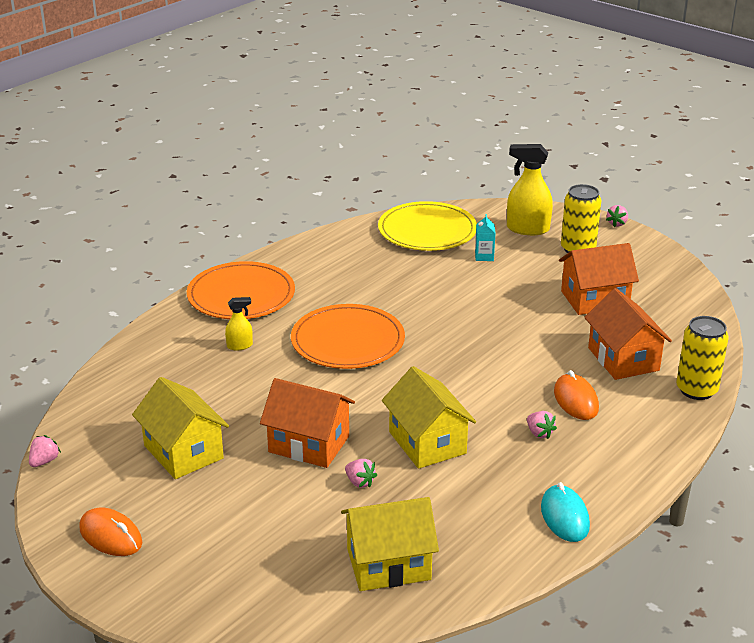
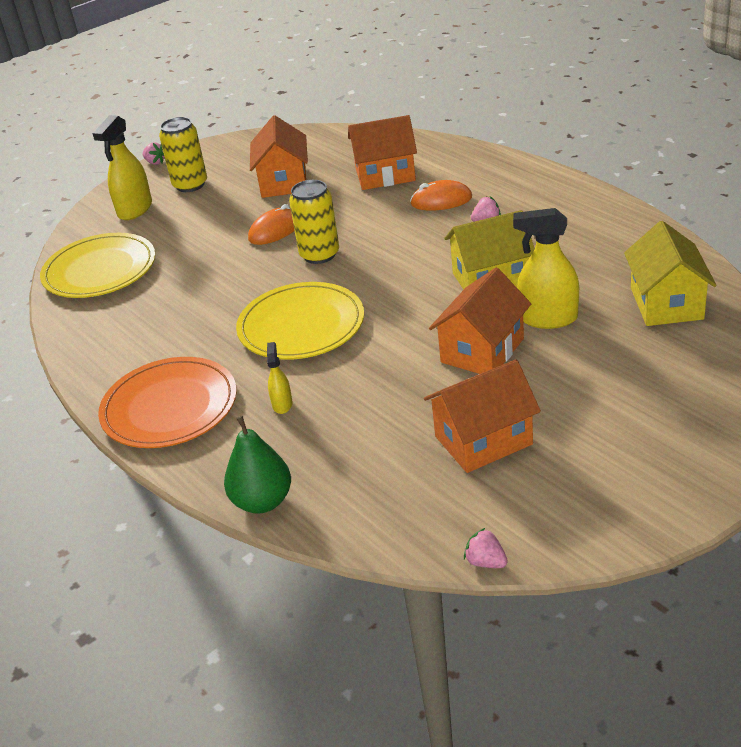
camera: 75 degrees left, 5 degrees up
orange mouse [79,508,142,556] -> orange mouse moved to [248,204,295,245]
yellow house [132,377,229,479] -> orange house [424,359,541,473]
orange plate [291,304,405,369] -> yellow plate [236,282,364,360]
pink strawberry [345,459,377,488] -> yellow spray bottle [513,208,579,329]
turquoise carton [475,214,496,261] -> none
turquoise mouse [541,482,590,542] -> none
yellow can [676,316,729,400] -> yellow can moved to [289,180,339,264]
none -> green pear [224,416,291,514]

